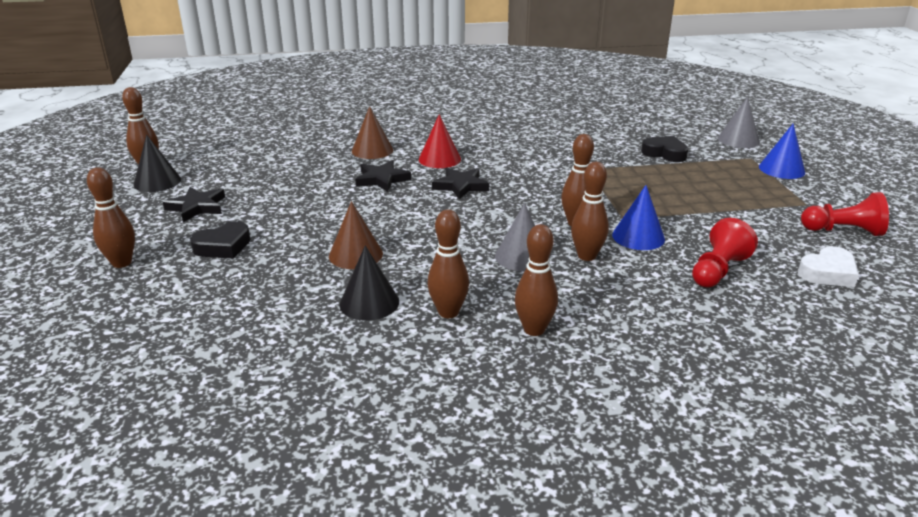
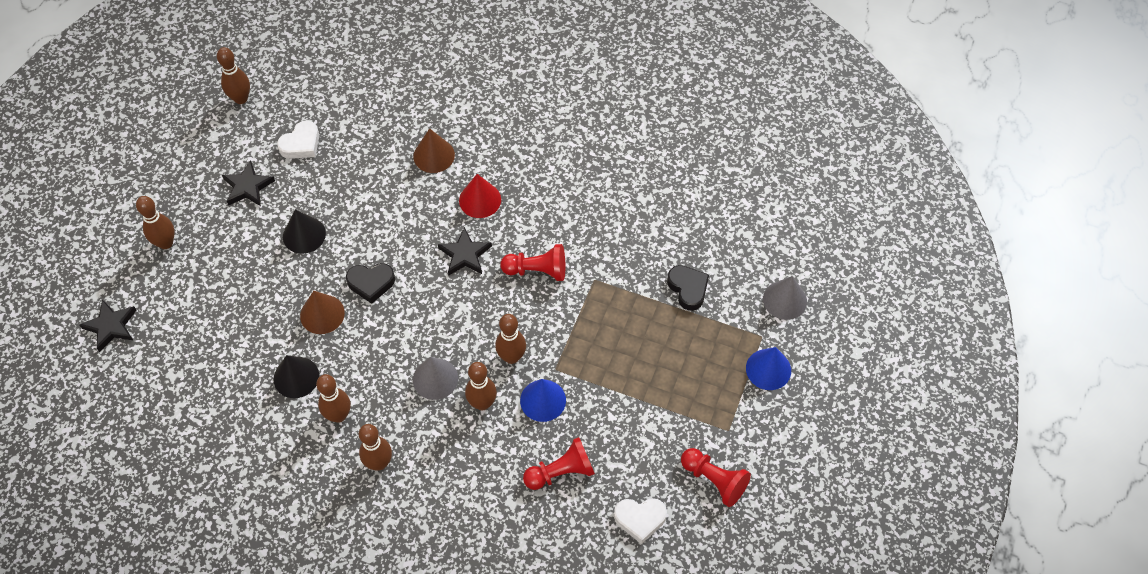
camera: 30 degrees right, 30 degrees up
black cone [134,135,181,192] -> black cone moved to [283,210,326,254]
black heart [190,221,250,258] -> black heart moved to [346,263,395,304]
black star [355,160,411,192] -> black star moved to [80,299,136,352]
none -> white heart [277,120,319,159]
none -> red pawn [500,244,565,281]

